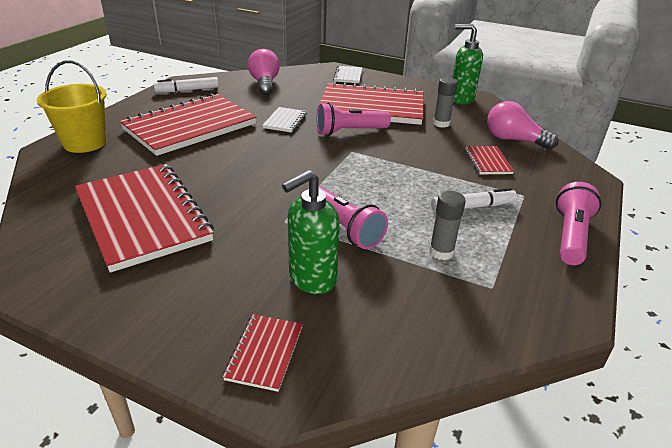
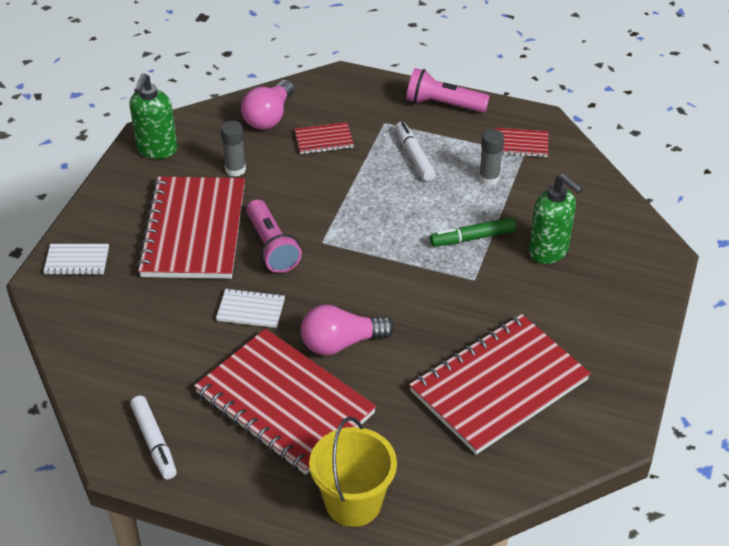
camera: 95 degrees left, 10 degrees up
red notebook [223,314,303,392] -> red notebook moved to [494,128,548,157]
pink light bulb [248,49,280,95] -> pink light bulb moved to [301,305,394,355]
pink flashlight [319,186,388,249] -> green marker [430,217,516,247]

